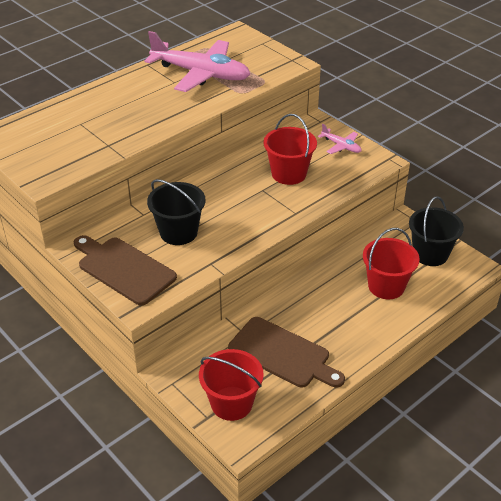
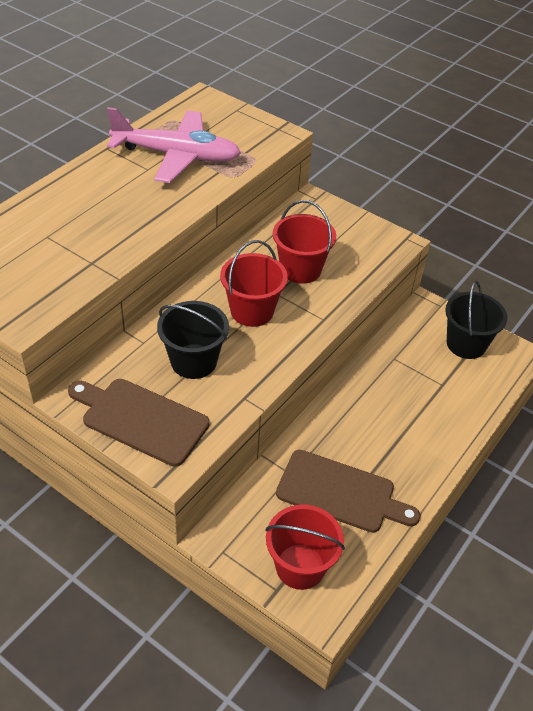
camera: 15 degrees left, 5 degrees up
pink plane [318,124,361,154] -> none
red bucket [363,228,420,299] -> red bucket moved to [220,240,288,327]

